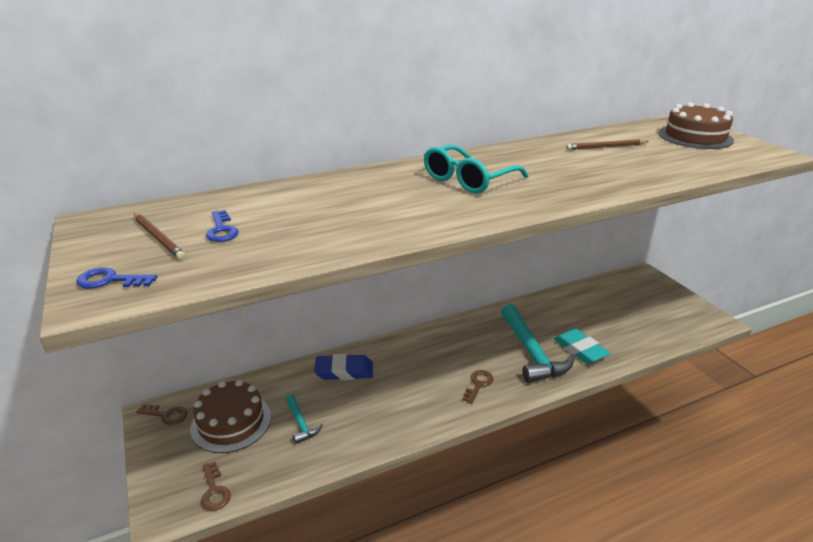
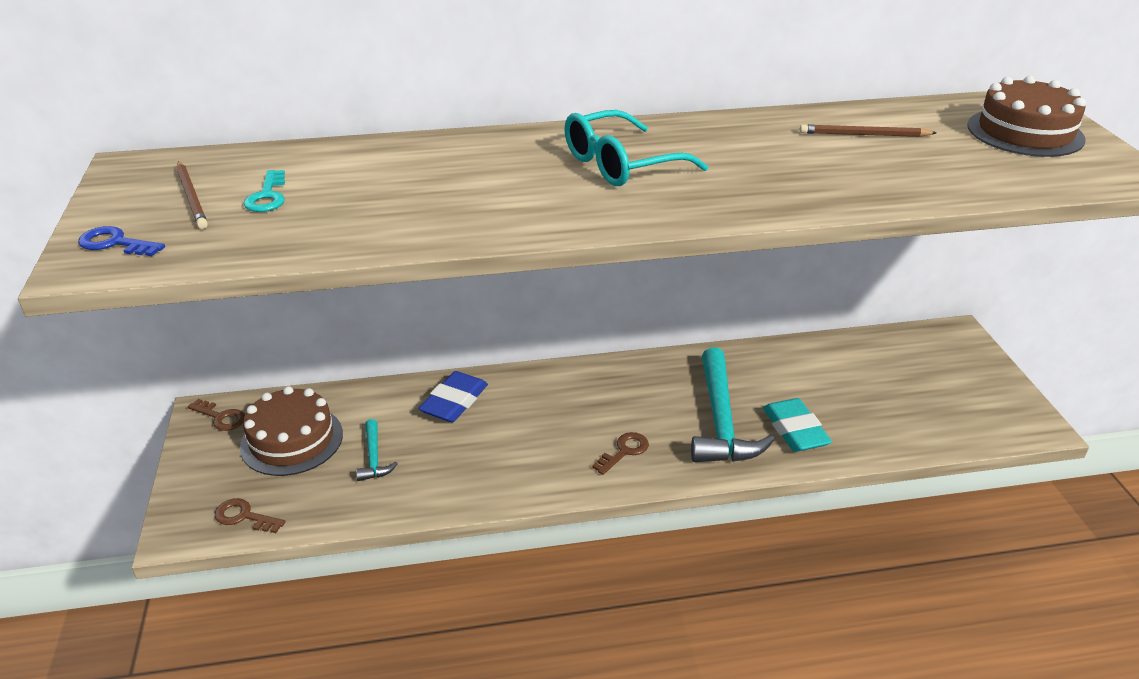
camera: 15 degrees right, 5 degrees up
brown key [201,461,231,511] -> brown key turned 120 degrees clockwise [215,498,285,533]
blue key [206,210,239,242] -> turquoise key [244,170,285,212]
blue eraser [314,354,373,380] -> blue eraser turned 75 degrees counterclockwise [418,371,488,422]

